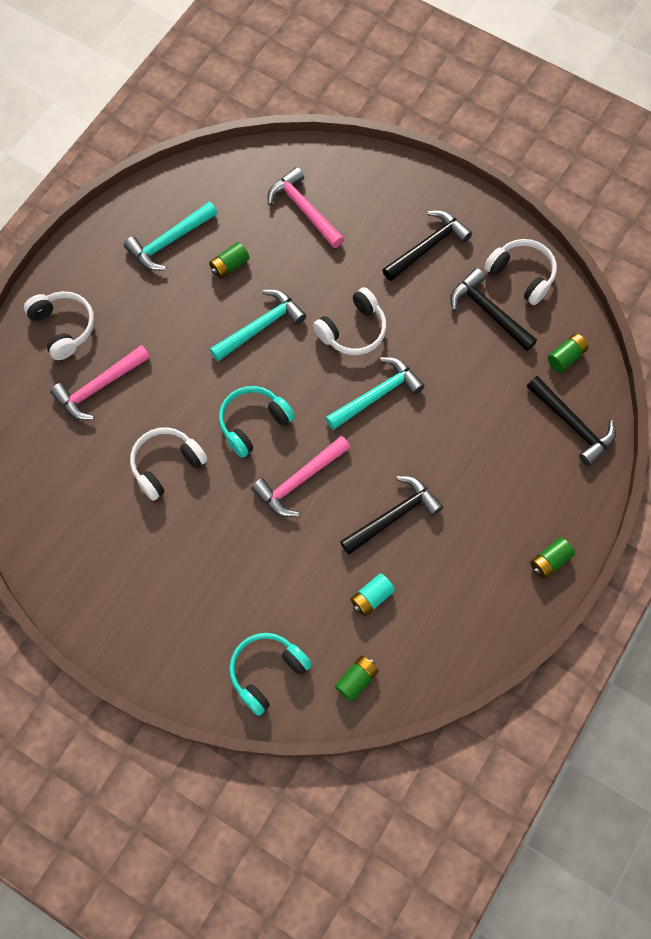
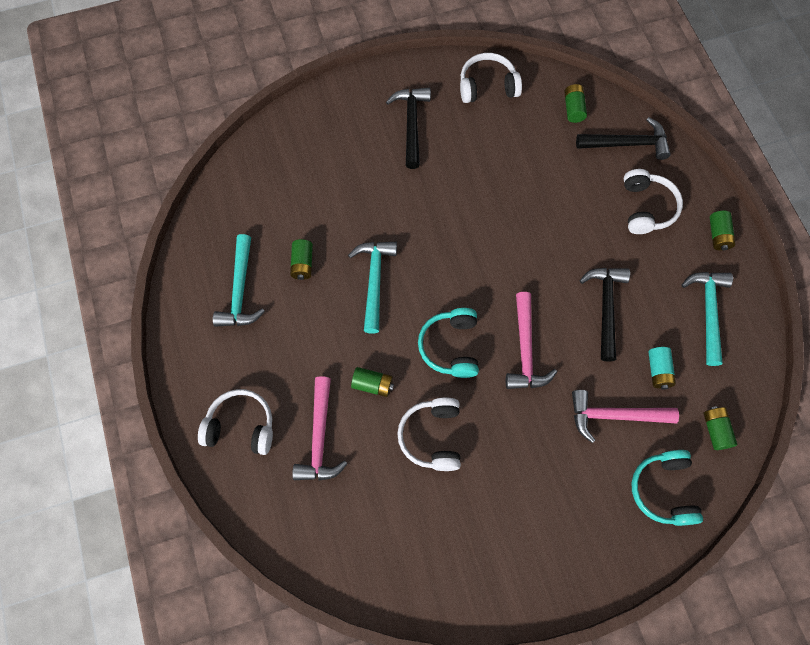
camera: 50 degrees left, 0 degrees up
pink hammer [268,167,344,248] -> pink hammer moved to [572,390,679,443]
white headphones [313,287,387,355] -> white headphones moved to [624,169,683,234]
turquoise hammer [325,357,425,430] -> turquoise hammer moved to [682,272,733,366]
black hammer [450,268,537,351] -> none
none -> green battery [351,367,394,397]

